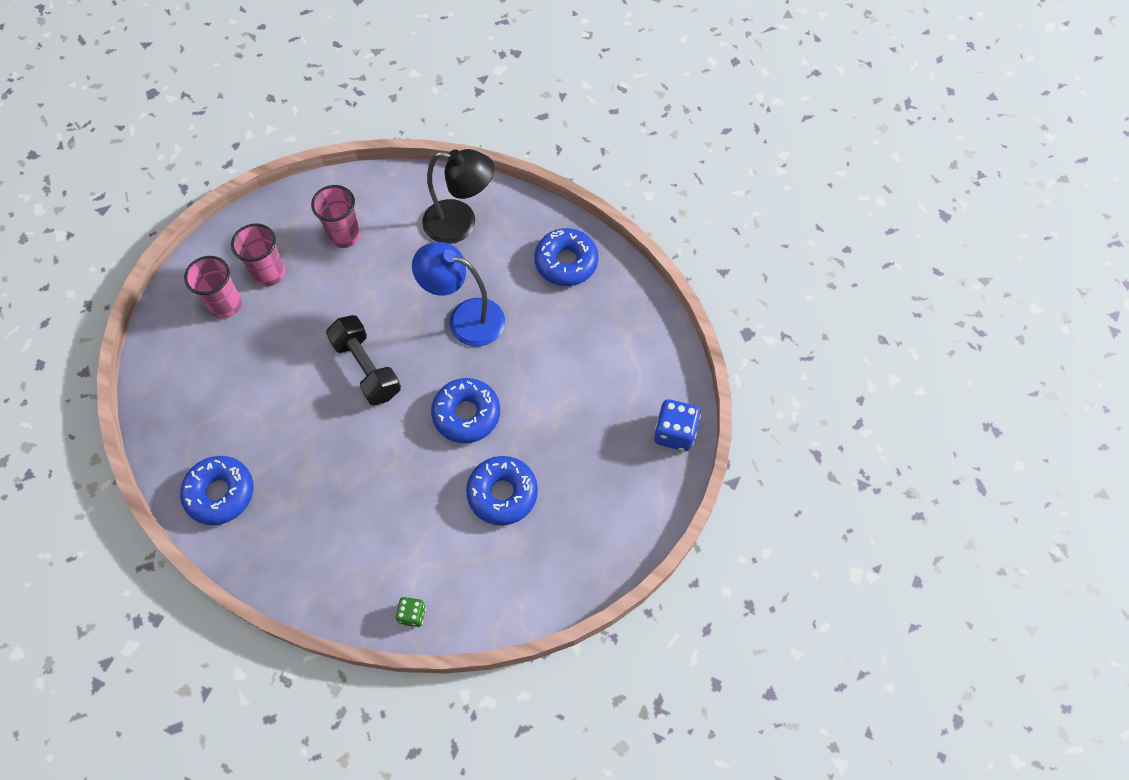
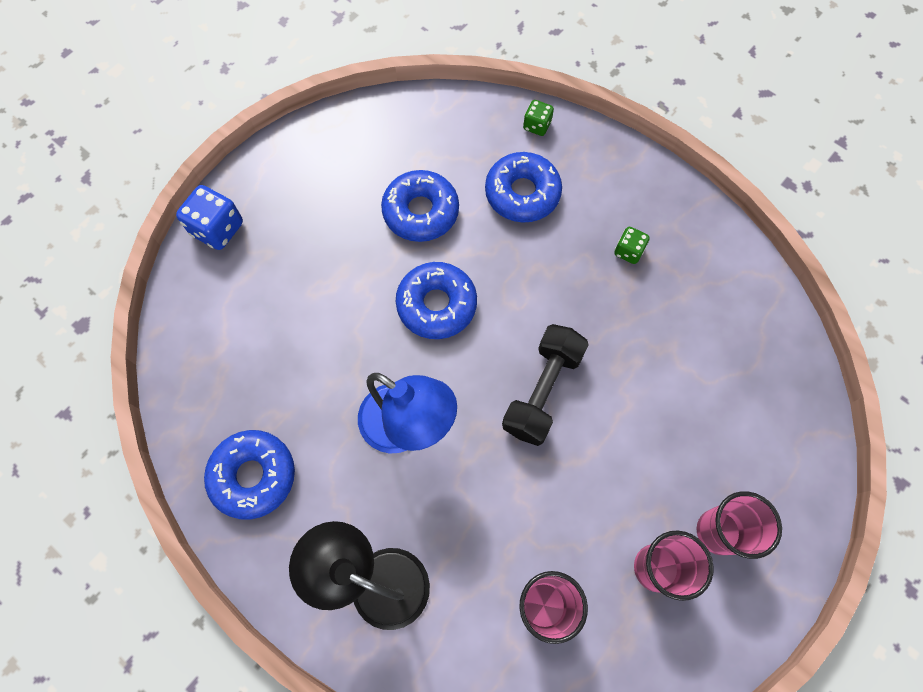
camera: 165 degrees left, 5 degrees up
blue donut [180,456,254,525] -> blue donut moved to [485,152,562,223]
black dumbbell [326,315,401,406] -> black dumbbell turned 45 degrees clockwise [502,324,589,446]
none -> green dice [614,227,650,264]

